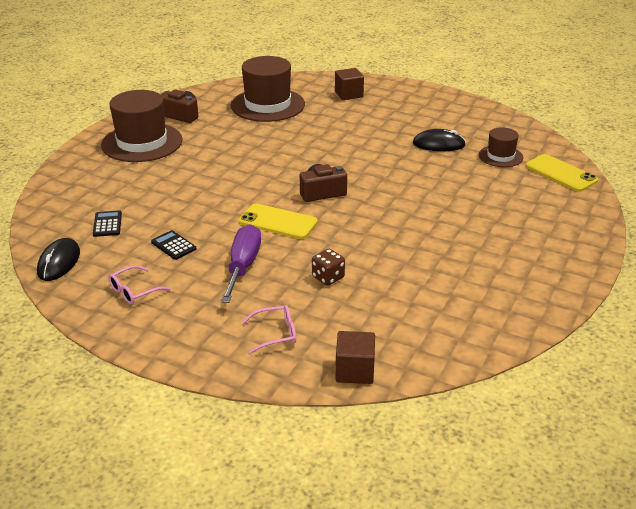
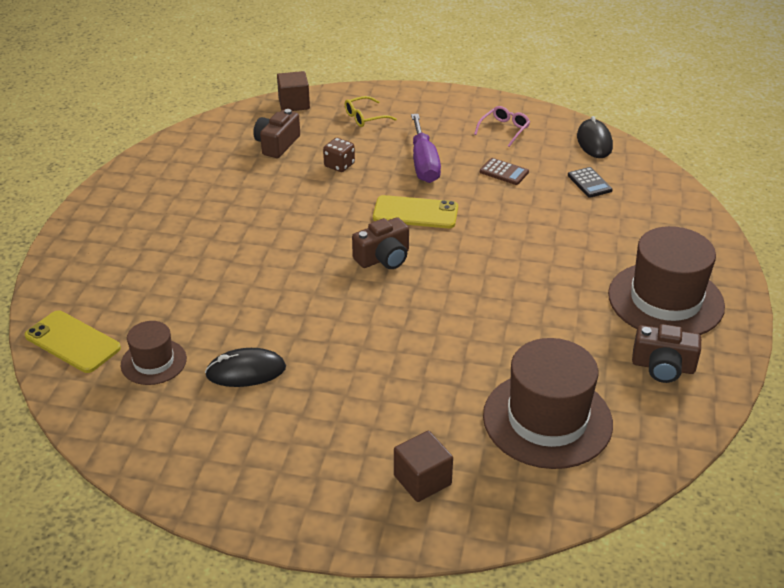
camera: 165 degrees right, 5 degrees up
black calculator [151,230,196,260] -> brown calculator [480,158,529,185]
pink glasses [242,305,296,354] -> yellow glasses [345,96,397,127]
none -> brown camera [253,109,300,158]

